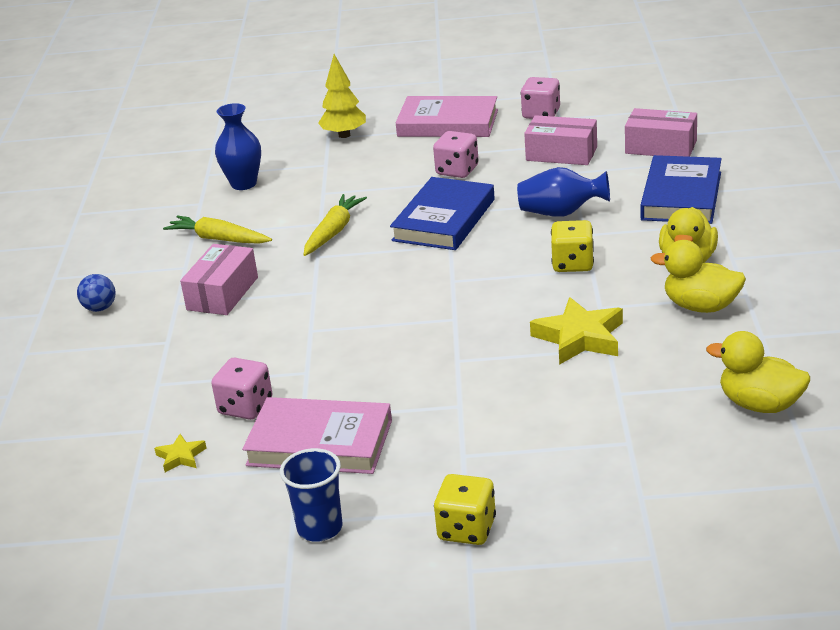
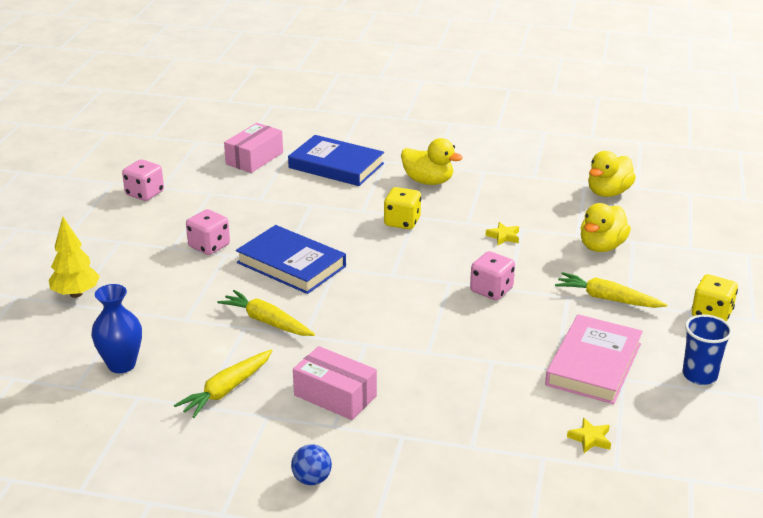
camera: 80 degrees left, 0 degrees up
pink dice [211,358,273,420] -> pink dice moved to [470,251,515,300]
pink book [396,96,498,137] -> none
blue vase [517,167,610,217] -> none
pink box [524,115,597,165] -> none
yellow star [530,297,623,365] -> yellow star [485,222,519,245], size x0.50
yellow duck [651,240,746,313] -> yellow duck moved to [581,203,631,252]
none -> yellow carrot [555,272,668,308]

